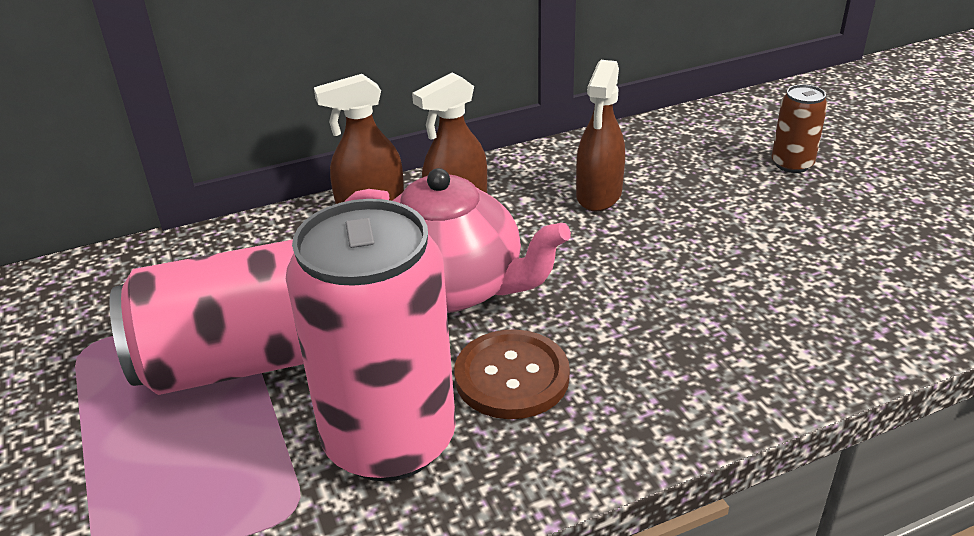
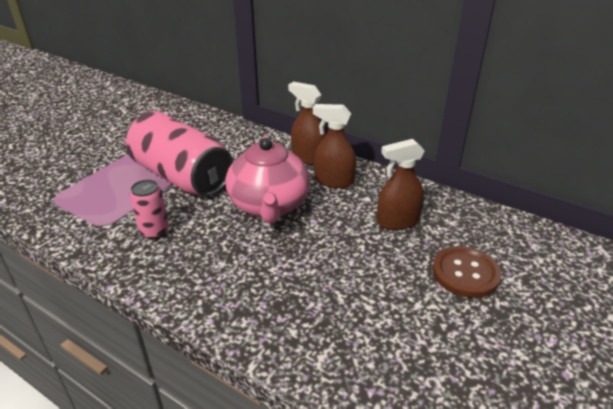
camera: 55 degrees right, 0 degrees up
pink can [286,199,456,481] -> pink can [130,180,169,239], size x0.45
brown button [454,329,570,419] -> brown button moved to [432,246,501,298]
brown can [772,84,828,173] -> none

